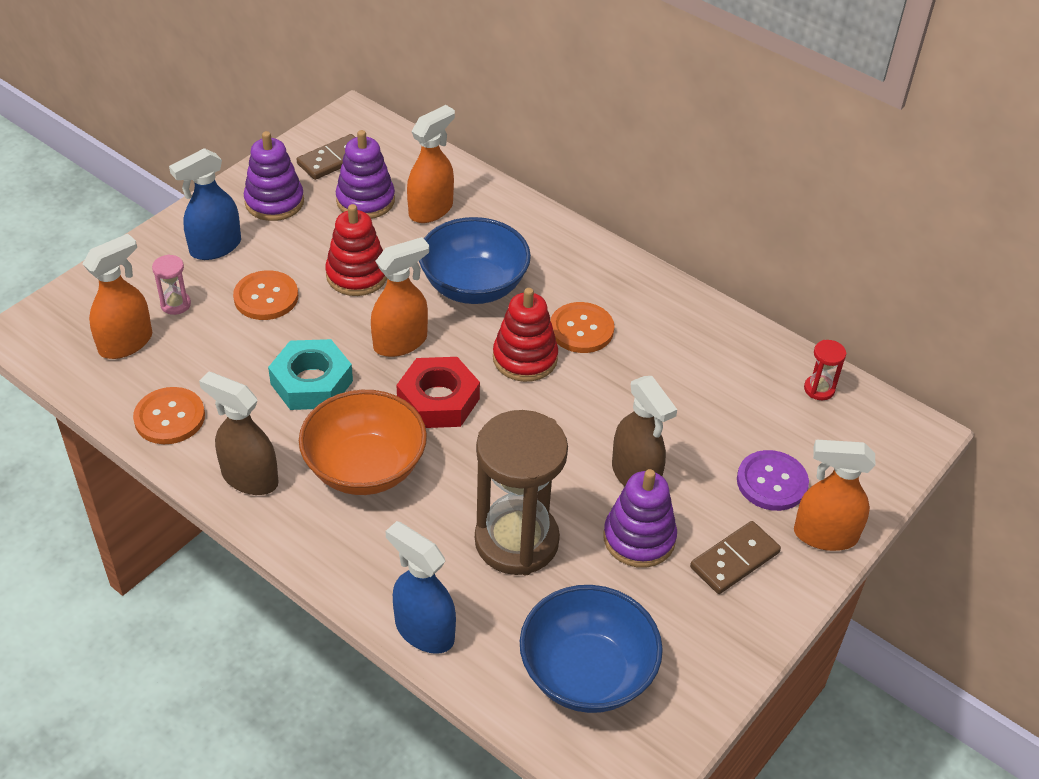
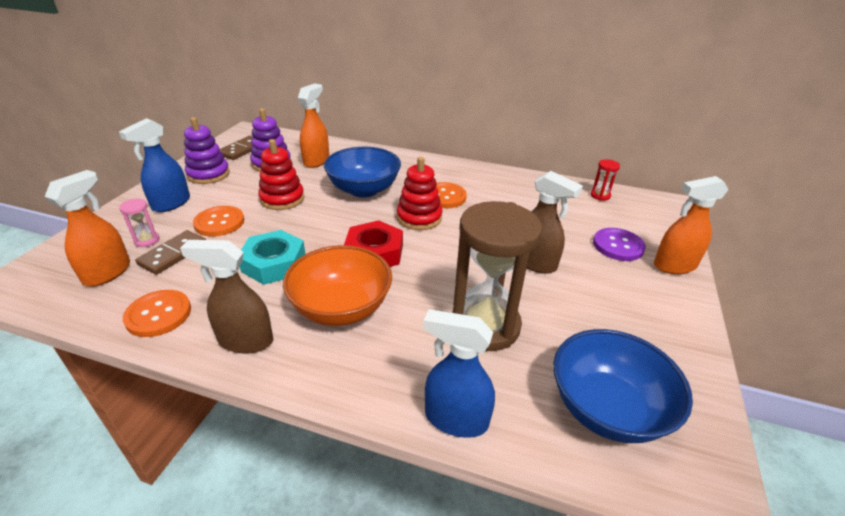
camera: 20 degrees left, 10 degrees down
orange spray bottle [371,237,429,357] -> none
purple stacking toy [603,469,677,568] -> none
brown domino [690,521,781,594] -> brown domino moved to [135,230,206,275]

